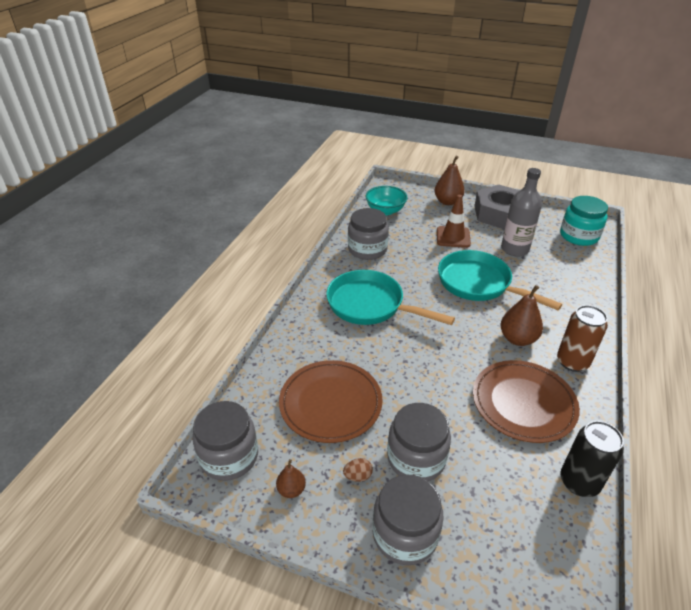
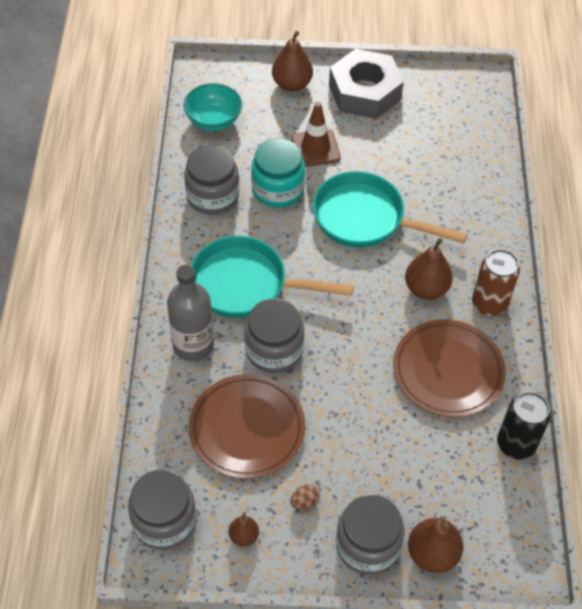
camera: 20 degrees left, 15 degrees up
grey jar [387,403,451,481] -> grey jar moved to [244,298,304,373]
grey bottle [501,168,542,256] -> grey bottle moved to [167,265,214,361]
turquoise jar [560,196,608,246] -> turquoise jar moved to [251,138,305,208]
none -> brown pear [408,518,463,573]

